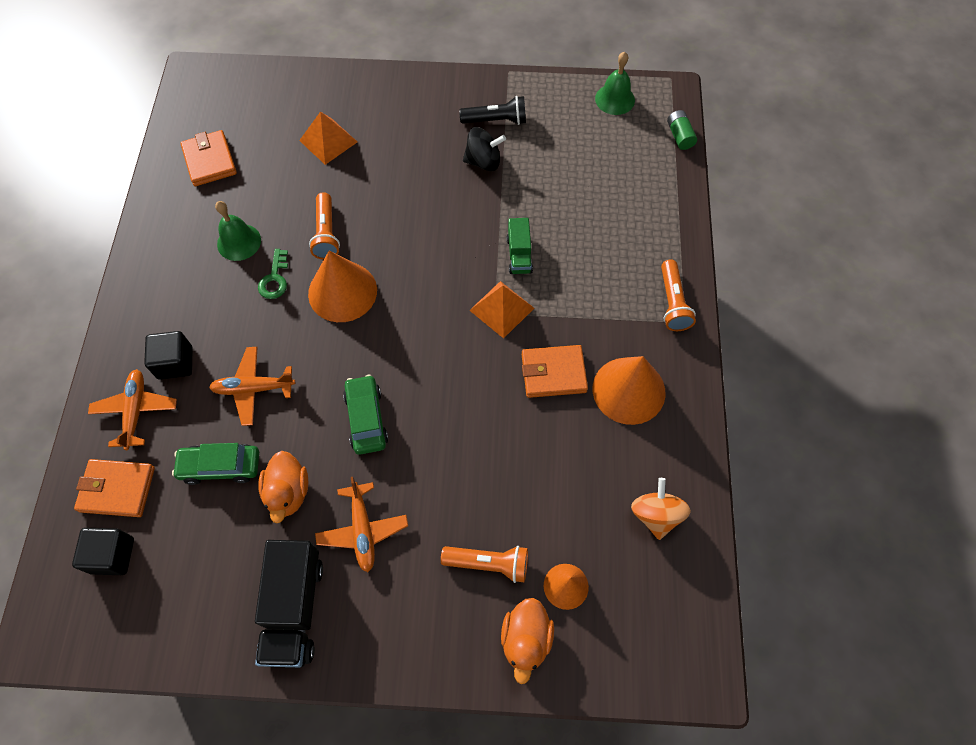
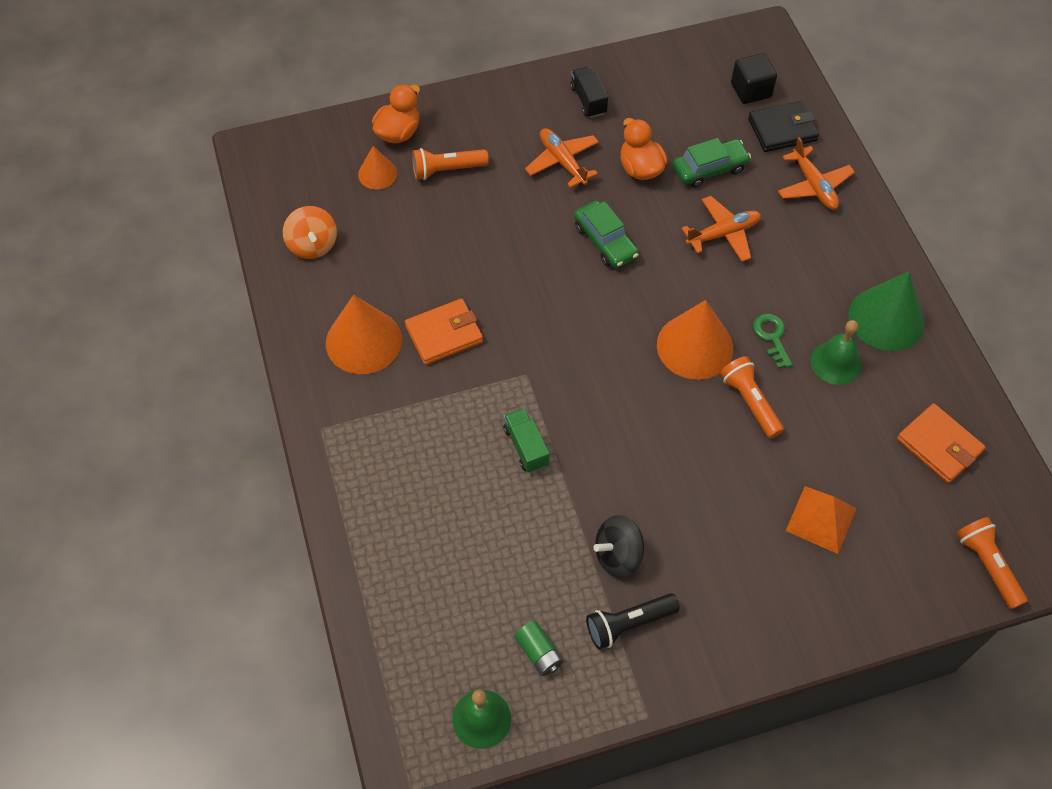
camera: 160 degrees right, 5 degrees down
orange wallet [74,459,155,517] -> black wallet [748,101,819,152]
black cube [144,331,193,380] -> none
black truck [255,540,323,668] -> black truck [570,67,608,118], size x0.56
orange pyramid [469,281,534,339] -> none
orange duck [501,598,554,684] -> orange duck turned 45 degrees clockwise [372,84,420,143]
orange flashlight [661,259,696,331] -> orange flashlight moved to [957,517,1028,609]
green battery [667,110,697,150] -> green battery moved to [514,621,563,676]
none -> green cone [848,271,925,351]

